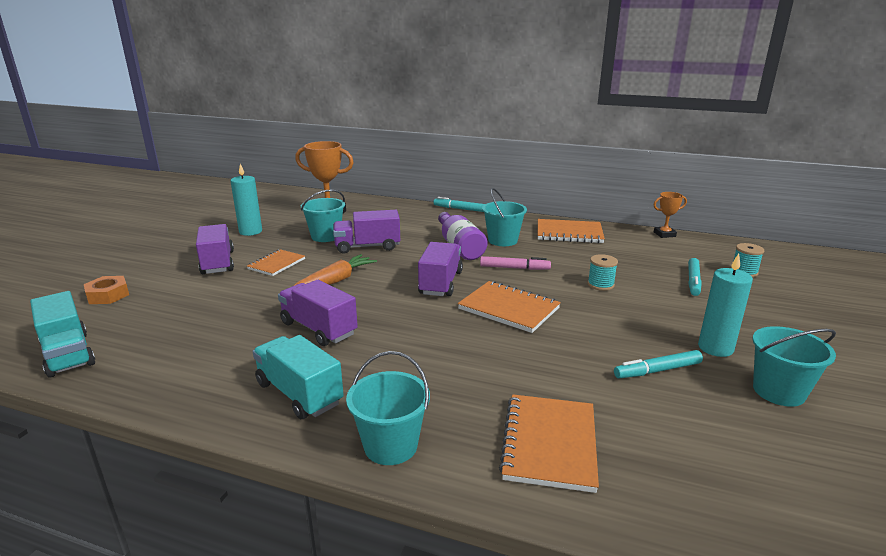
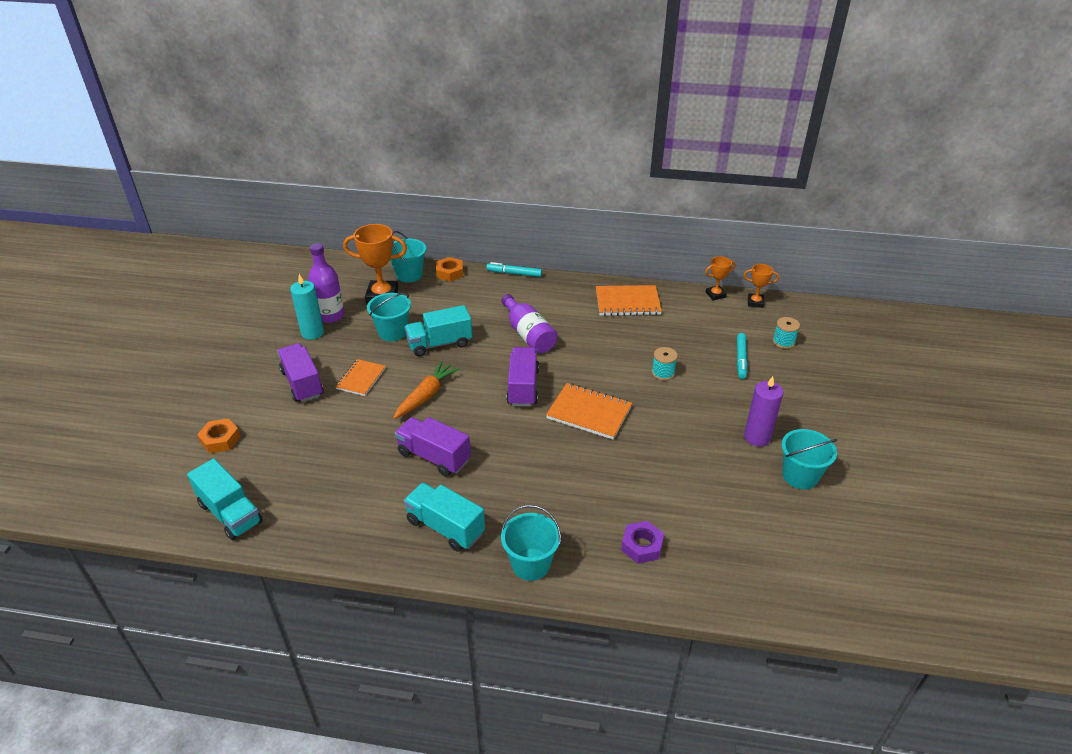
camera: 10 degrees left, 15 degrees up
purple truck [333,210,400,254] -> turquoise truck [405,305,472,356]
pink marker [480,256,551,270] -> none
turquoise bucket [482,188,527,246] -> turquoise bucket moved to [390,231,426,283]
orange notebook [499,394,599,493] -> purple nut [621,521,664,564]
turquoise marker [614,350,703,378] -> none
turquoise candle [698,254,753,357] -> purple candle [744,376,783,447]
none -> purple bottle [308,243,345,323]
none -> orange nut [436,257,463,282]
none -> orange trophy [744,264,779,308]

